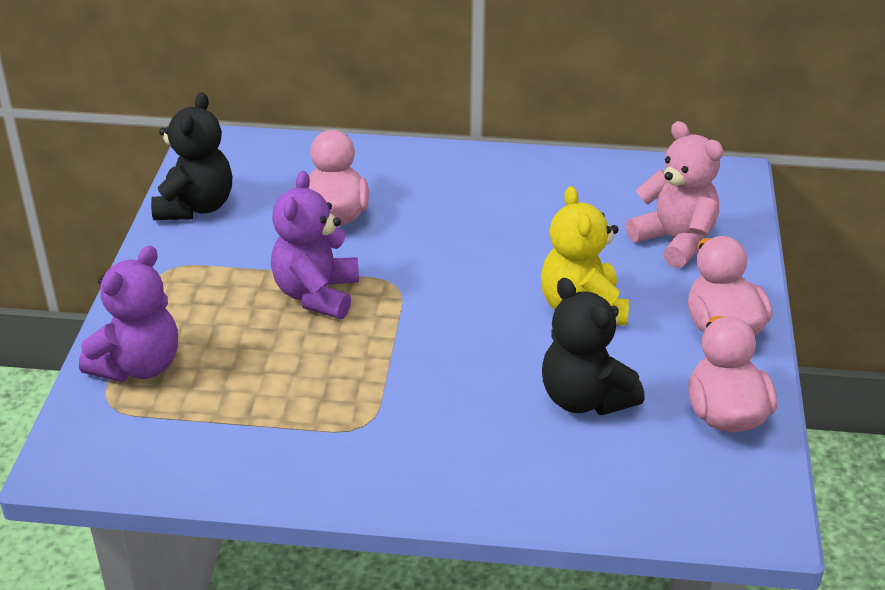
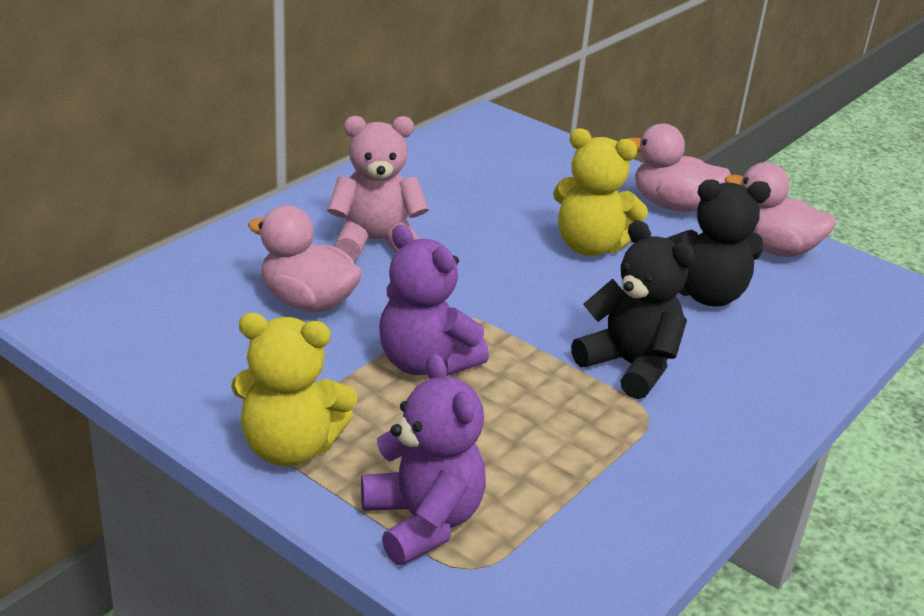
camera: 60 degrees left, 5 degrees down
black teddy bear [151,92,232,220] -> black teddy bear moved to [571,220,696,399]
pink teddy bear [626,121,723,268] -> pink teddy bear moved to [327,116,429,260]
none -> yellow teddy bear [231,313,357,466]

